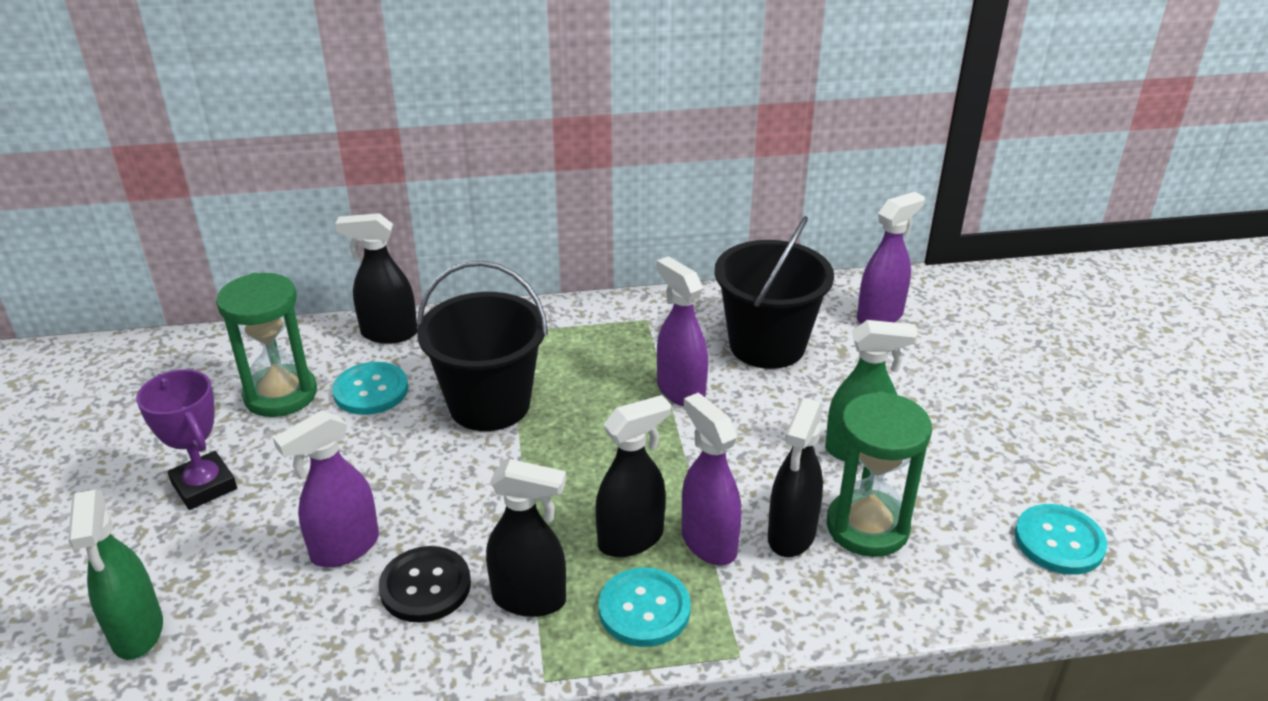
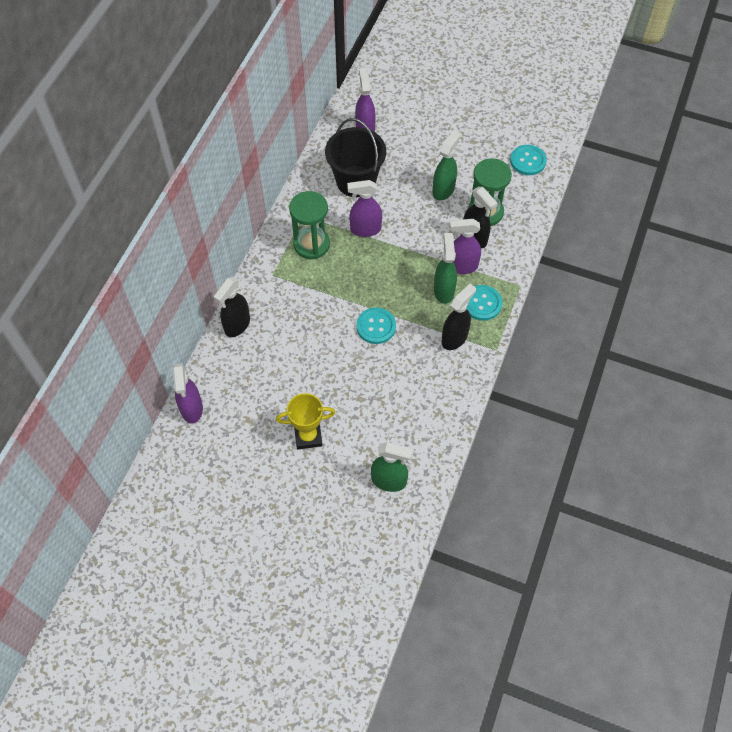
camera: 60 degrees left, 25 degrees up
purple trophy [136,369,237,510] -> yellow trophy [276,393,335,450]
green hourglass [216,273,317,417] -> green hourglass moved to [289,191,330,259]
purple spray bottle [273,410,379,567] -> purple spray bottle moved to [173,363,203,423]
turquoise button [332,362,408,415] -> turquoise button moved to [356,308,396,344]
black button [379,546,471,623] -> none
black bucket [417,261,548,431] -> none
black spray bottle [595,395,671,557] -> green spray bottle [434,233,457,304]

